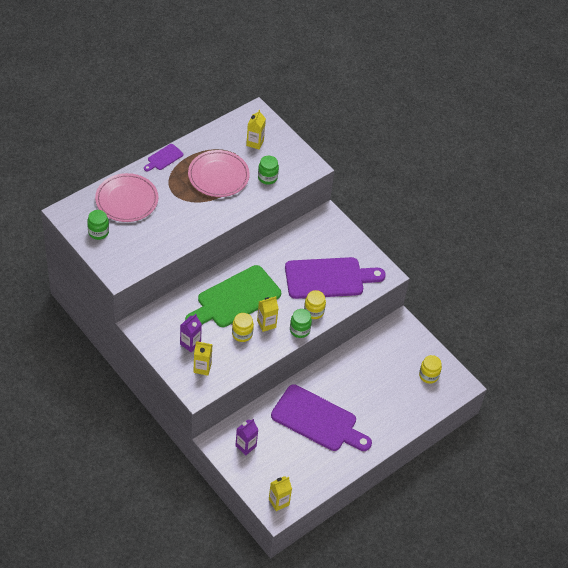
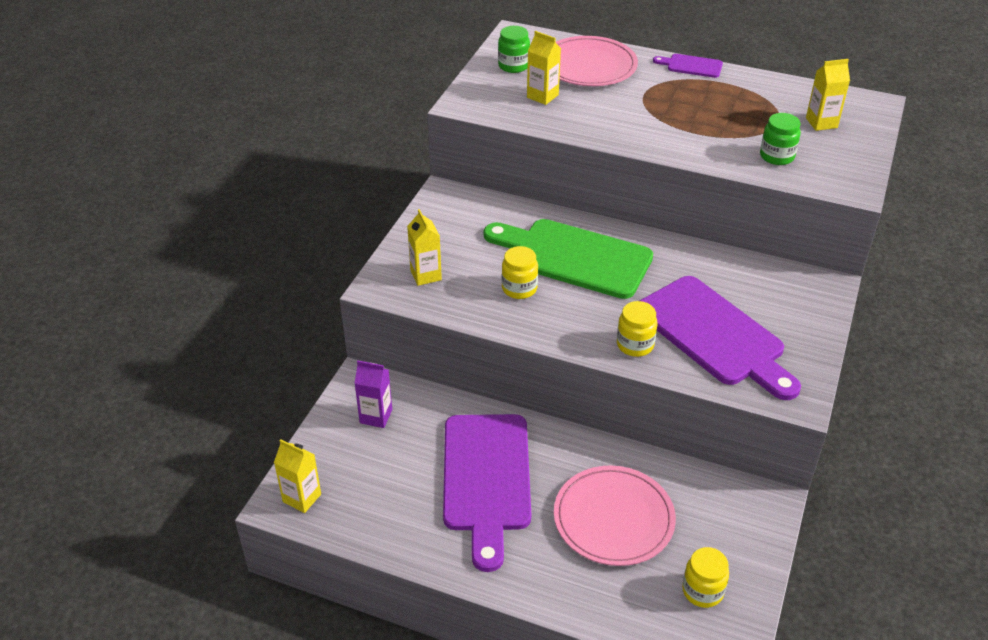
camera: 65 degrees right, 10 degrees down
purple carton [180,314,202,352] -> none
pink plate [188,150,250,197] -> pink plate moved to [554,465,676,566]
yellow carton [257,296,279,332] -> yellow carton moved to [527,31,561,105]
green jar [290,309,312,338] -> none

